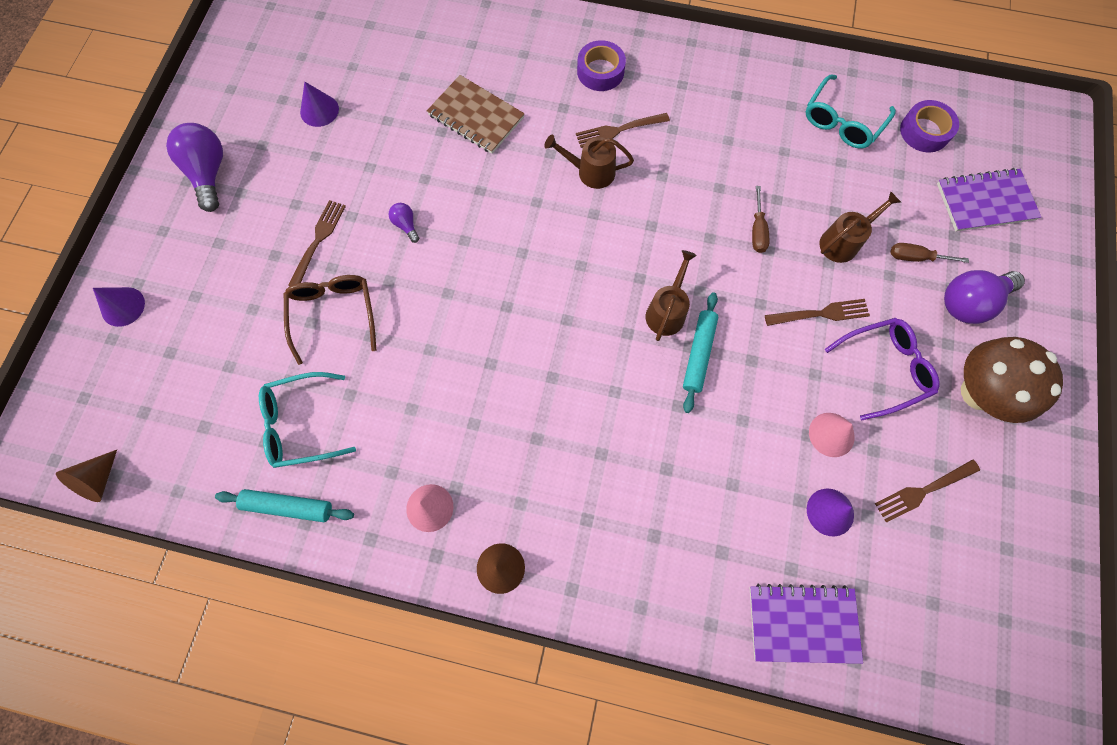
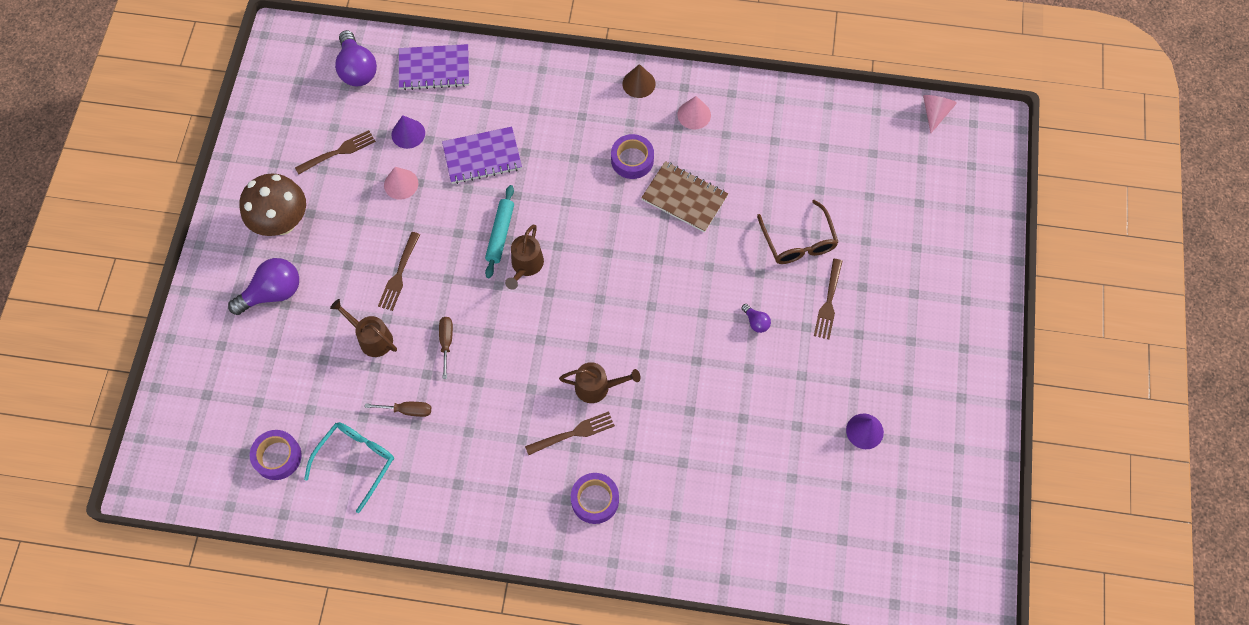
camera: 175 degrees right, 5 degrees down
brown cone [56,450,117,502] -> pink cone [923,95,957,133]
purple cone [93,287,145,327] -> none
purple light bulb [166,123,223,212] -> purple light bulb moved to [335,30,377,86]
turquoise rolling pin [215,489,354,522] -> none
turquoise glasses [259,372,356,468] -> none
brown notebook [427,75,524,154] -> brown notebook moved to [641,161,728,232]
brown fork [765,299,870,326] -> brown fork turned 60 degrees counterclockwise [378,232,420,311]
brown watering can [819,191,901,263] -> brown watering can turned 75 degrees clockwise [330,299,397,357]
purple glasses [825,318,939,421] -> none
brown screwdriver [890,243,969,263] -> brown screwdriver moved to [365,402,431,417]
purple notebook [937,168,1041,232] -> purple notebook moved to [442,127,522,184]
none -> purple tape [611,134,654,179]

